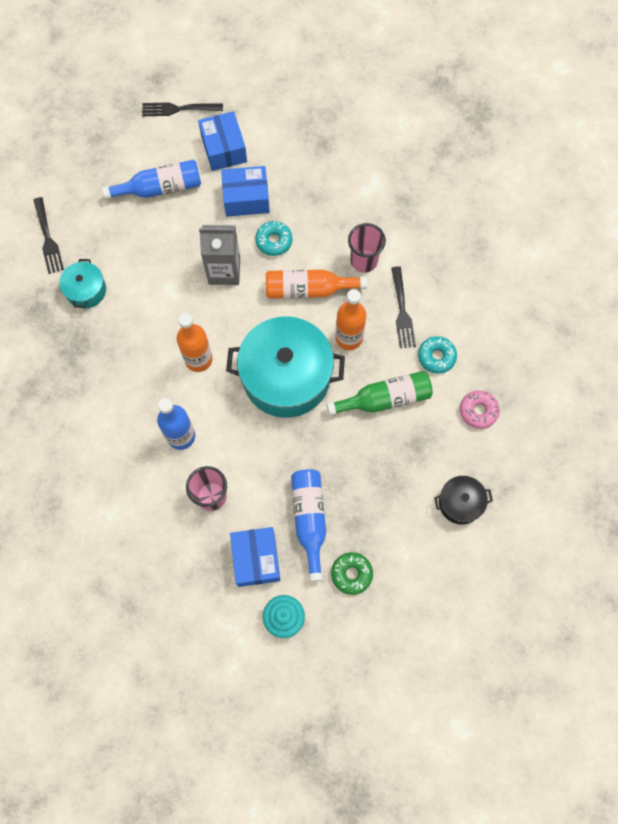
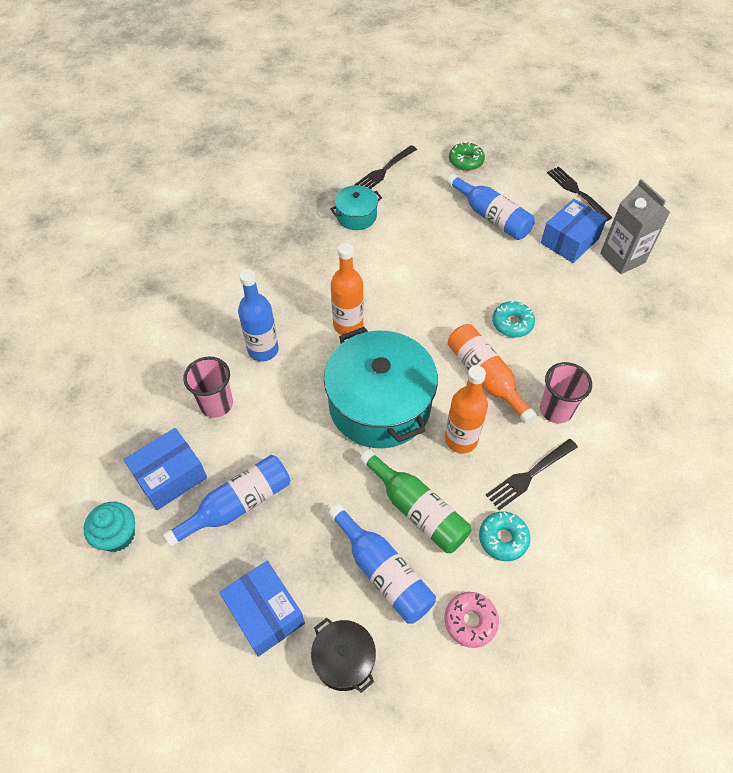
camera: 60 degrees right, 15 degrees down
grey carton [199,225,240,285] -> grey carton moved to [600,179,670,274]
blue box [221,166,270,217] -> blue box moved to [219,561,305,657]
green donut [331,552,373,595] -> green donut moved to [449,142,485,171]
none -> blue bottle [328,504,436,624]

